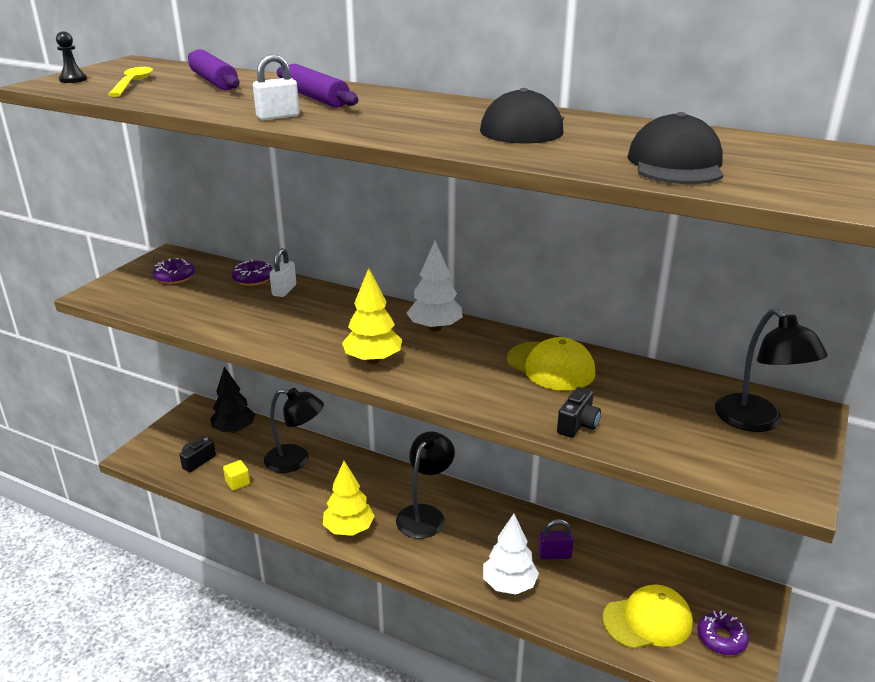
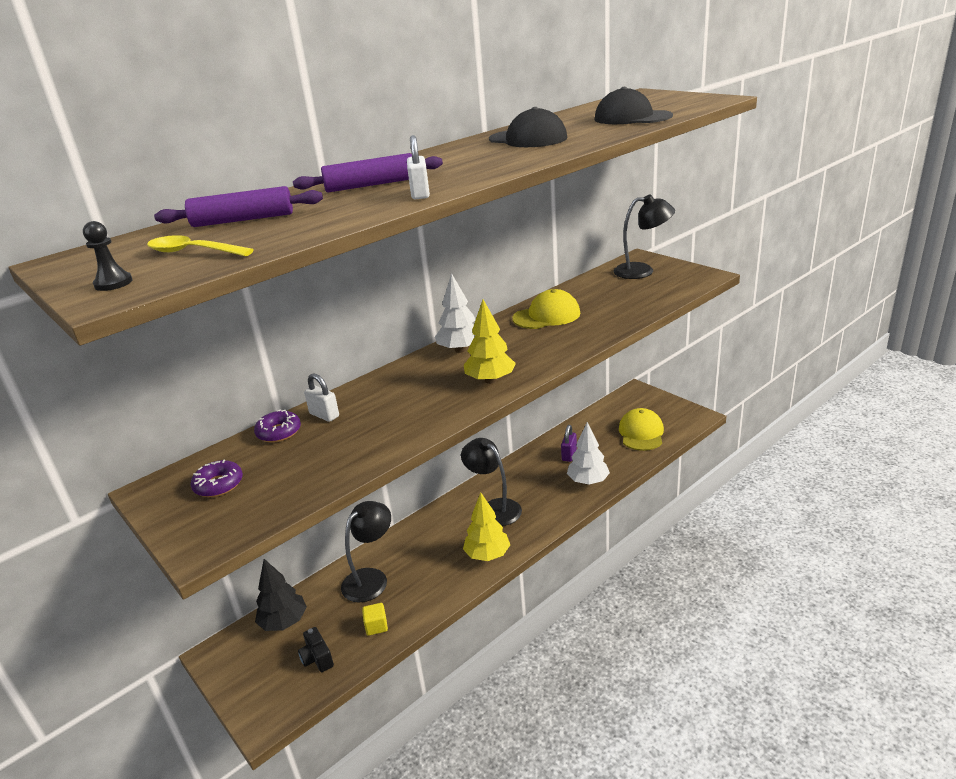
camera: 65 degrees left, 0 degrees up
black camera [557,387,601,438] -> none
purple donut [697,611,749,655] -> none

